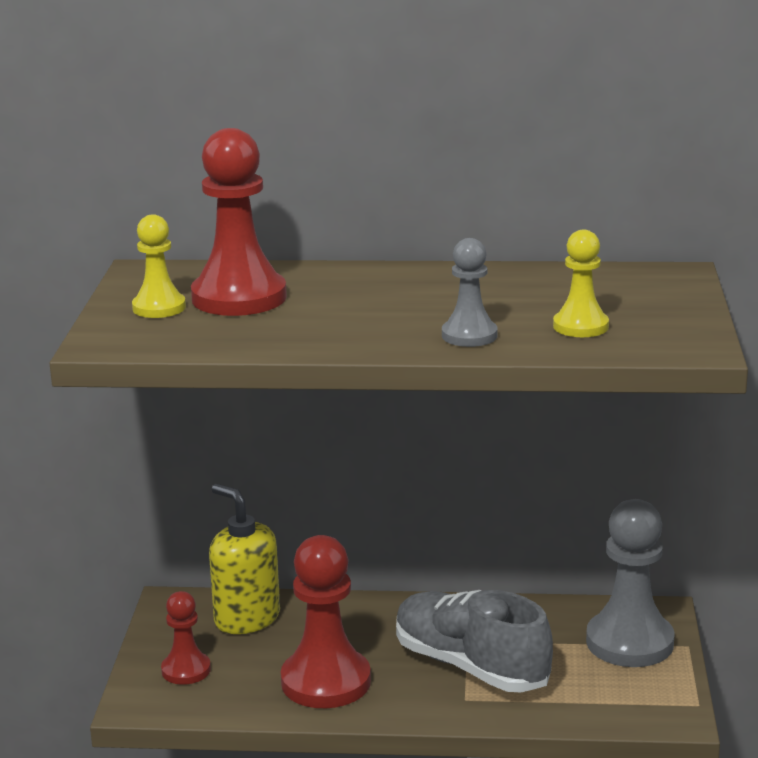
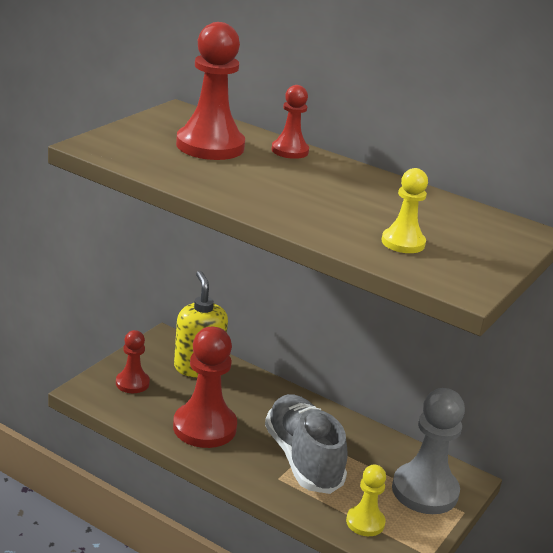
camera: 25 degrees right, 5 degrees up
yellow pawn [132,214,186,318] -> yellow pawn moved to [346,465,386,536]
grey pawn [442,238,498,347] -> none
none -> red pawn [272,85,309,159]

